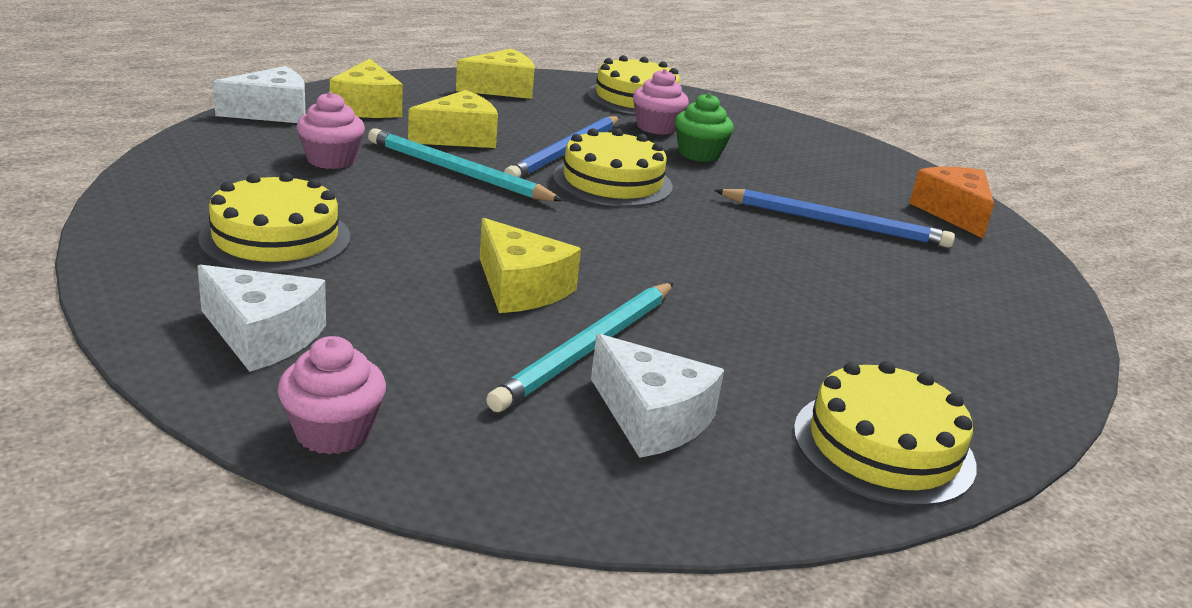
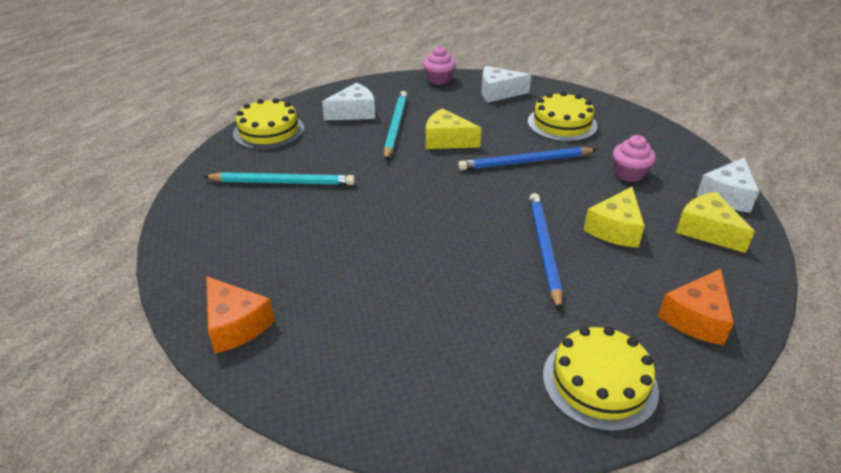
camera: 155 degrees right, 10 degrees up
turquoise pencil [368,128,563,201] -> turquoise pencil moved to [203,172,355,185]
yellow cheese [456,49,535,99] -> orange cheese [658,269,734,345]
yellow cake [553,128,673,207] -> none
white cheese [591,334,724,458] -> white cheese turned 135 degrees clockwise [322,83,375,120]
pink cupcake [633,69,689,135] -> none
green cupcake [675,93,734,162] -> none
blue pencil [714,189,955,248] -> blue pencil moved to [458,147,597,171]

